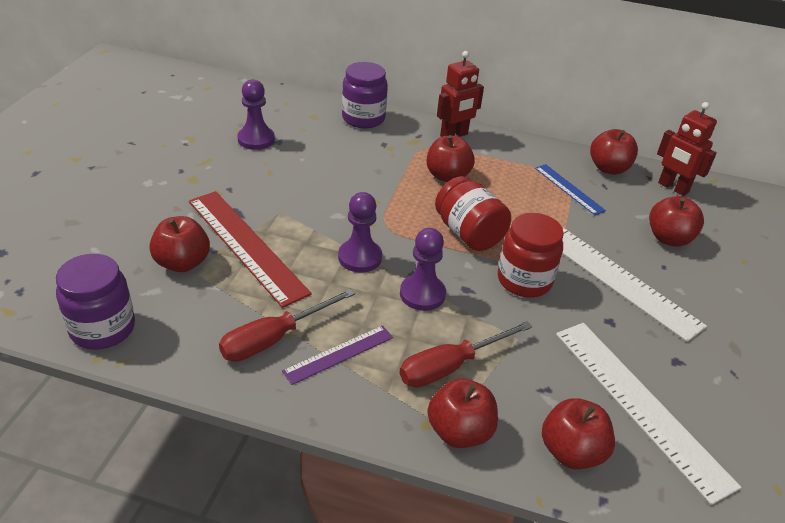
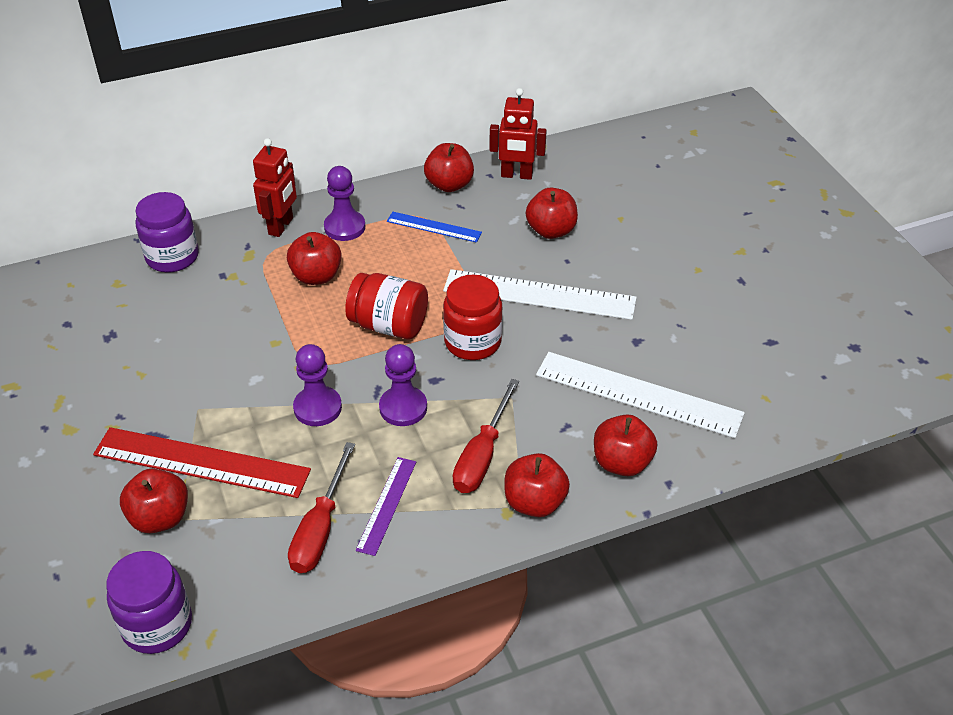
camera: 35 degrees left, 5 degrees up
purple pawn [237,79,275,150] -> purple pawn moved to [324,166,365,241]

